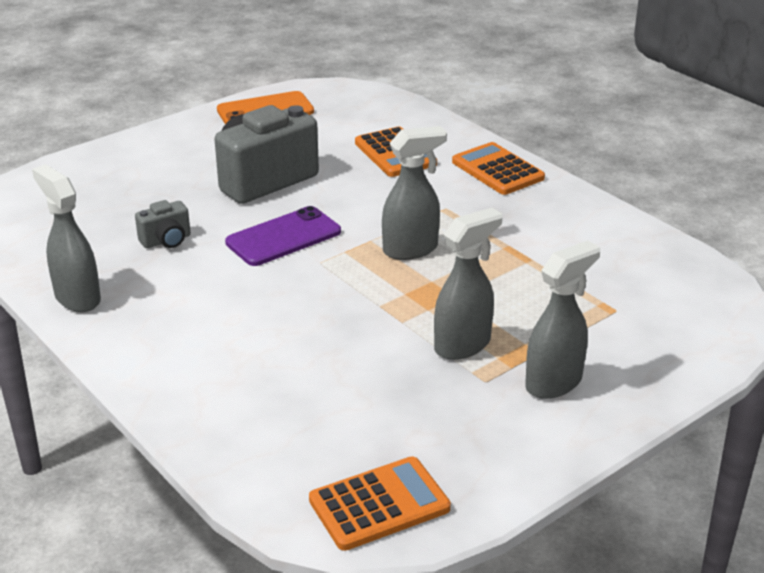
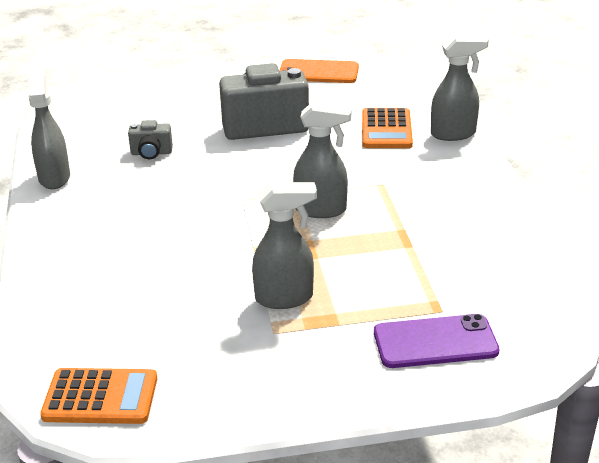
camera: 30 degrees right, 0 degrees up
purple phone [225,206,341,266] -> purple phone moved to [374,314,500,368]
orange calculator [452,142,545,195] -> none
grey spray bottle [525,241,600,399] -> grey spray bottle moved to [431,34,489,141]

